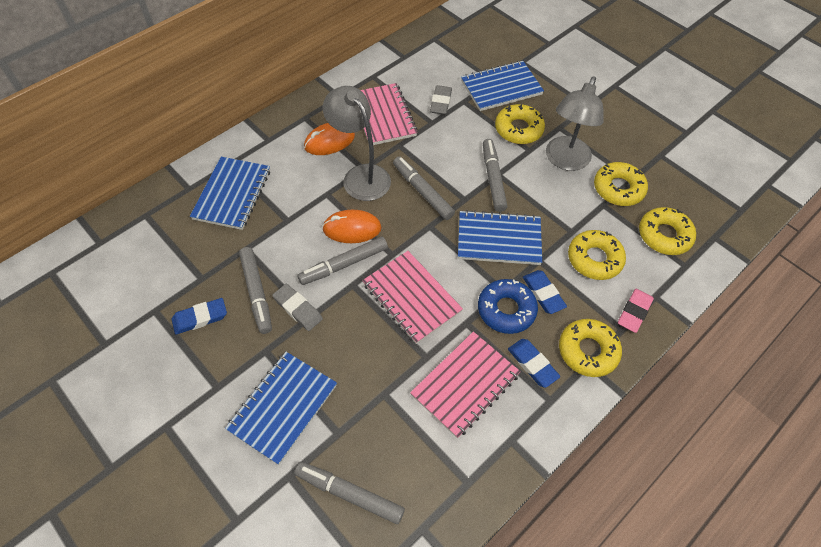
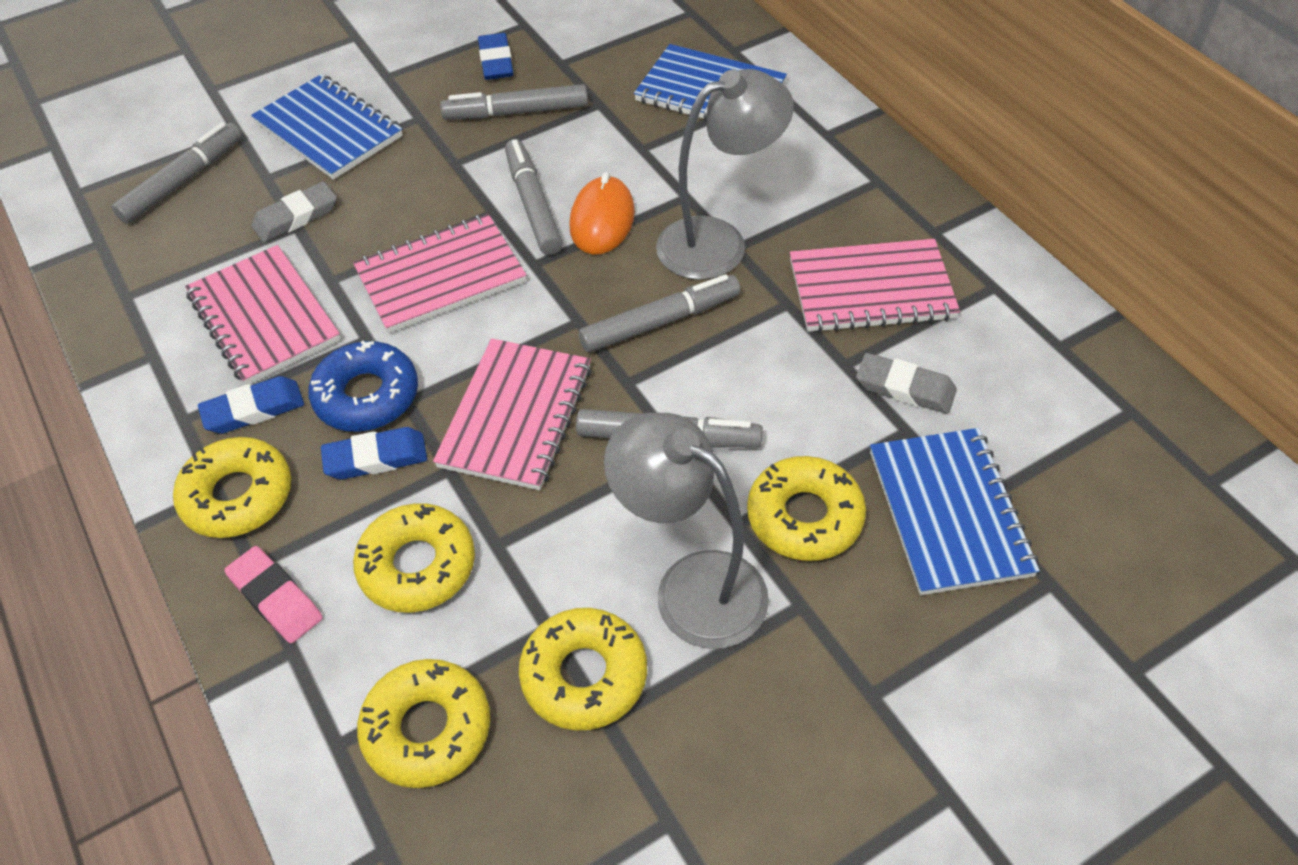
camera: 105 degrees right, 5 degrees down
grey eraser [272,284,323,331] -> grey eraser moved to [251,181,337,242]
orange mouse [304,123,355,155] -> none
blue notebook [458,210,542,265] -> pink notebook [433,338,592,490]

